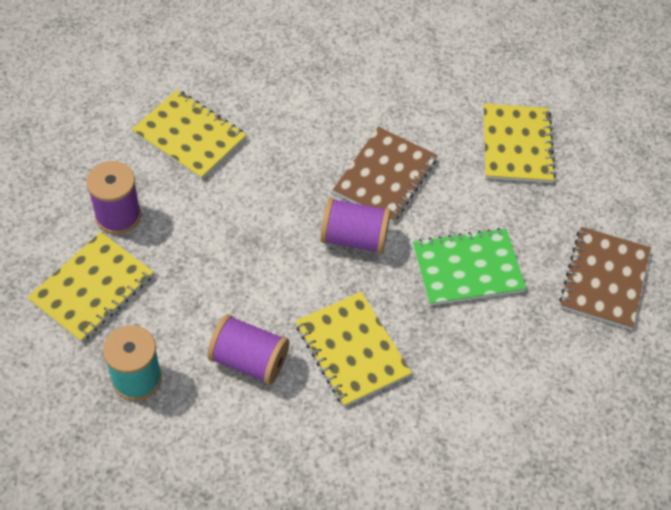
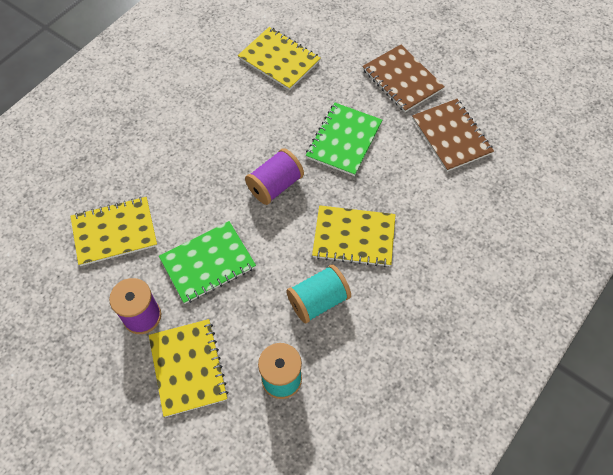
camera: 50 degrees left, 5 degrees up
purple spool [207,314,289,385] -> turquoise spool [286,265,351,324]
brown notebook [333,127,438,223] -> brown notebook moved to [412,99,494,172]
none -> green notebook [159,221,256,304]

